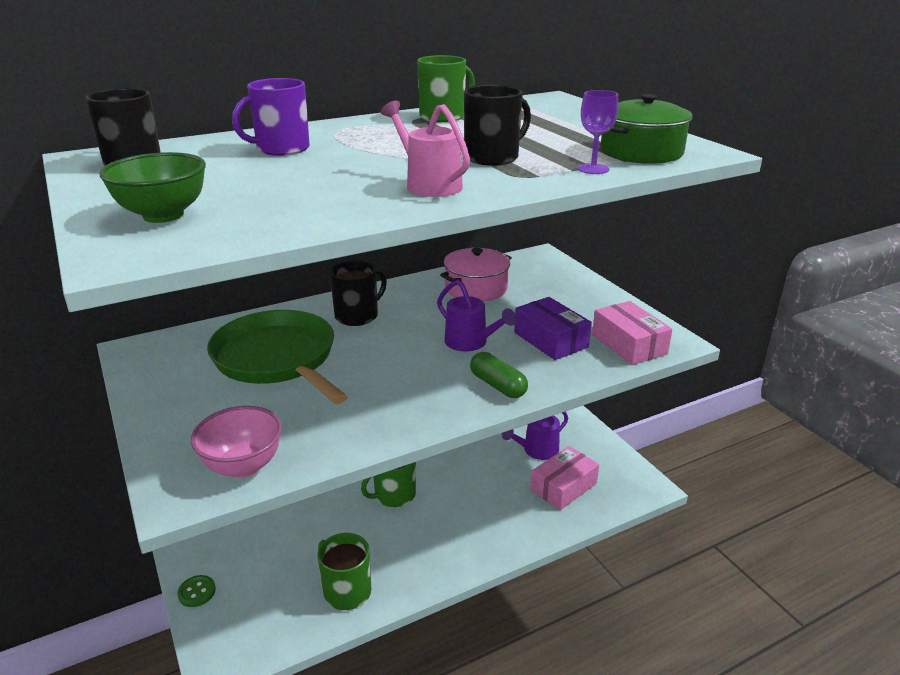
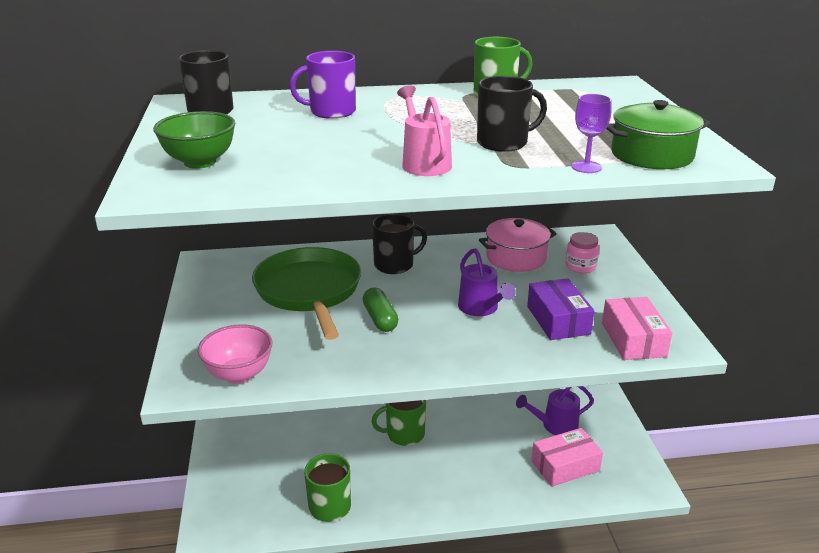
camera: 20 degrees right, 0 degrees up
green button [177,575,216,607] -> none
green capsule [470,352,528,398] -> green capsule moved to [363,288,398,332]
none -> pink jar [566,232,599,273]

